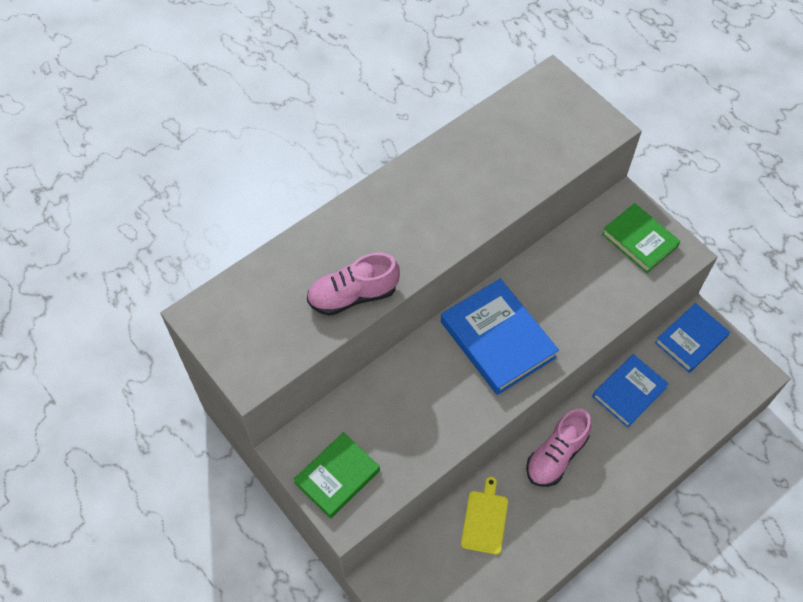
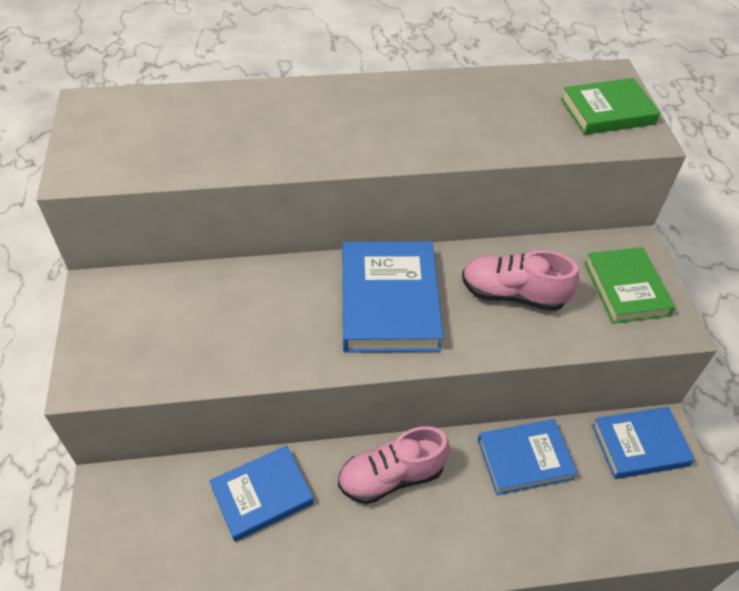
camera: 30 degrees right, 10 degrees down
green book [293,432,380,519] -> green book moved to [561,78,660,135]
pink shoe [307,253,400,316] -> pink shoe moved to [462,250,579,311]
yellow cutting board [461,477,508,555] -> blue book [209,445,314,542]

